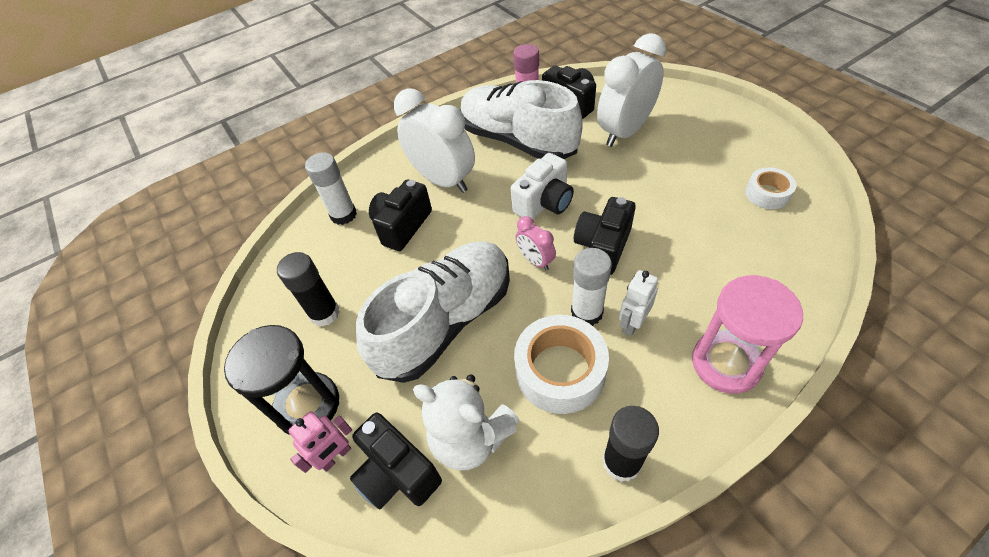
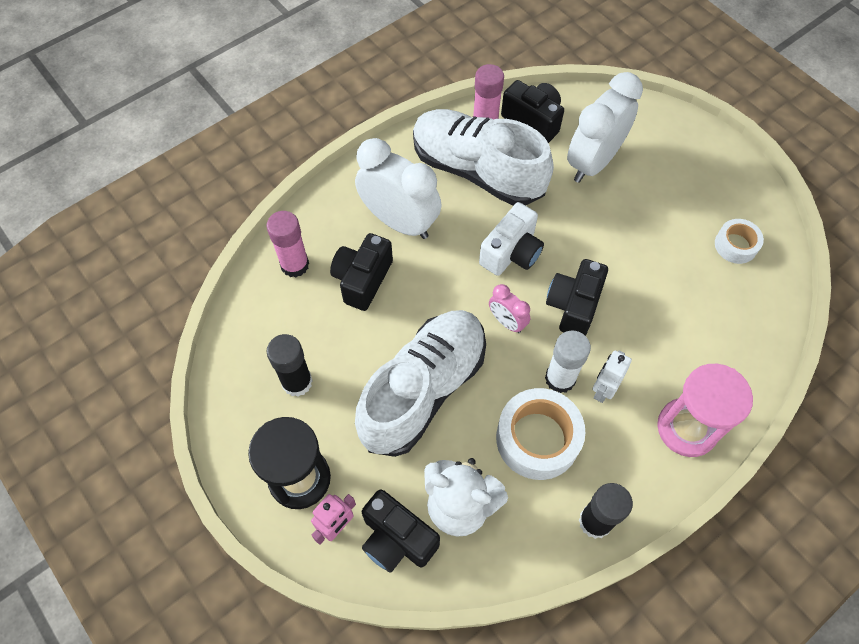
camera: 10 degrees left, 10 degrees up
white glue stick [305,153,357,225] -> pink glue stick [266,211,309,277]

